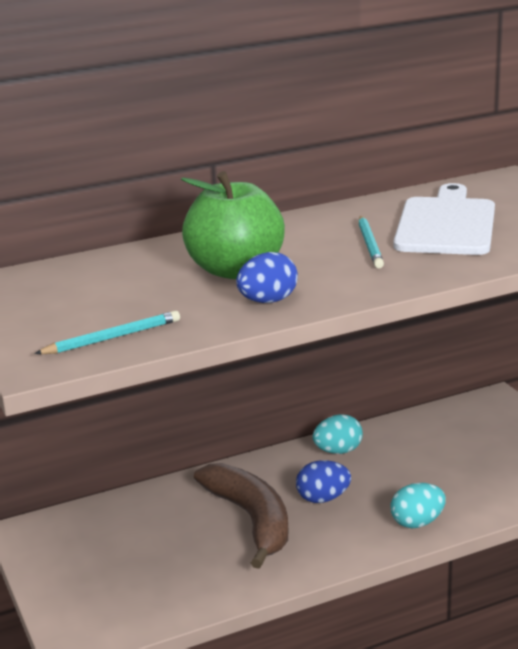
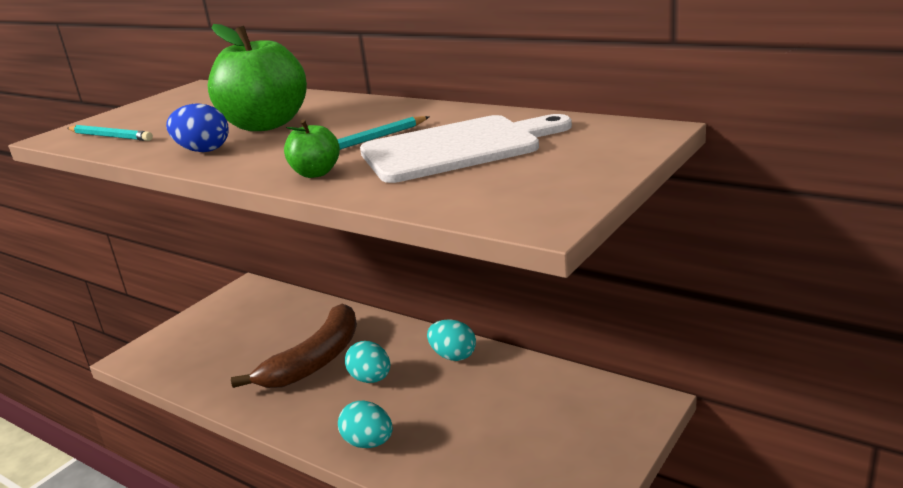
camera: 60 degrees right, 0 degrees up
blue egg [296,460,351,503] -> turquoise egg [345,341,390,383]
none -> green apple [284,120,340,178]

